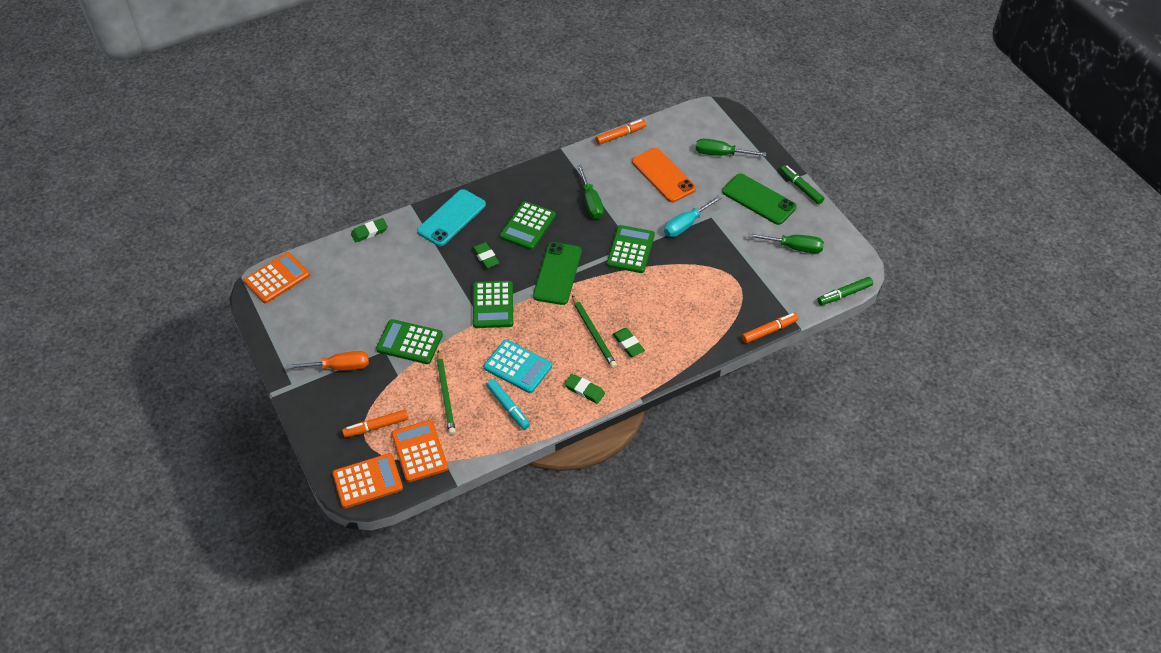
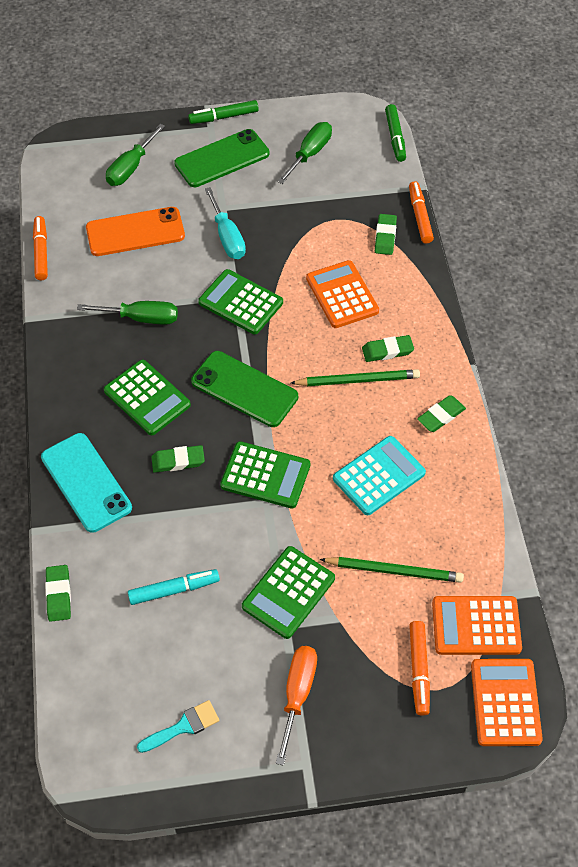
camera: 70 degrees left, 5 degrees up
orange calculator [244,252,310,303] -> orange calculator moved to [306,260,379,328]
turquoise marker [486,379,530,430] -> turquoise marker moved to [128,569,220,605]
none -> turquoise brush [137,700,219,753]
none -> green eraser [375,214,397,255]

